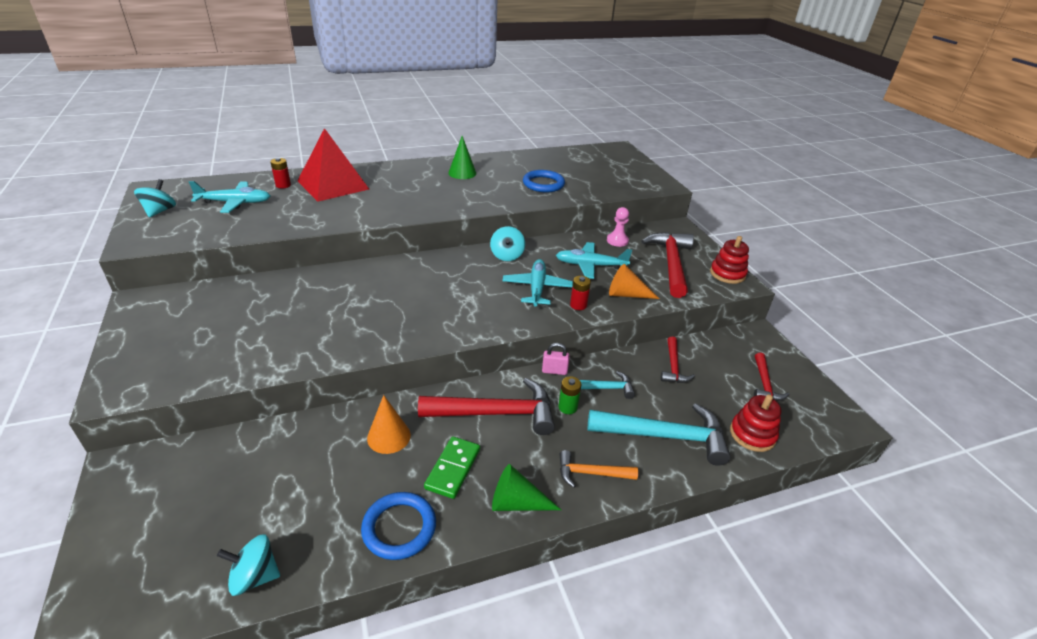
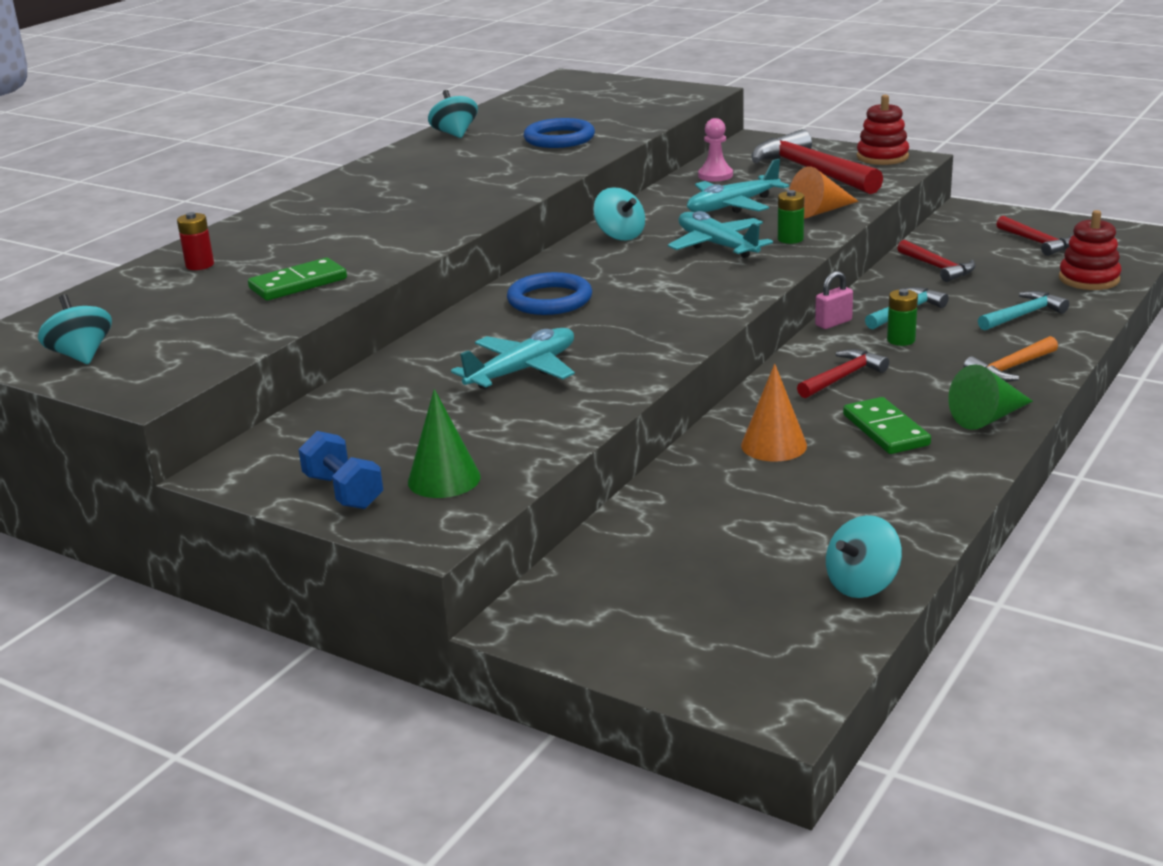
camera: 35 degrees left, 10 degrees down
turquoise plane [189,181,270,213] -> turquoise plane moved to [451,328,575,389]
red pyramid [298,128,369,202] -> none
blue ring [361,492,436,560] -> blue ring moved to [507,272,592,315]
red hammer [418,378,555,435] -> red hammer [797,349,889,398], size x0.54
green cone [448,136,476,179] -> green cone moved to [408,389,481,498]
red battery [570,276,591,310] -> green battery [778,190,804,244]
turquoise hammer [588,403,731,466] -> turquoise hammer [978,291,1069,331], size x0.54
none -> green domino [248,258,347,300]
none -> blue dumbbell [298,431,383,509]
none -> turquoise spinning top [428,90,478,138]

